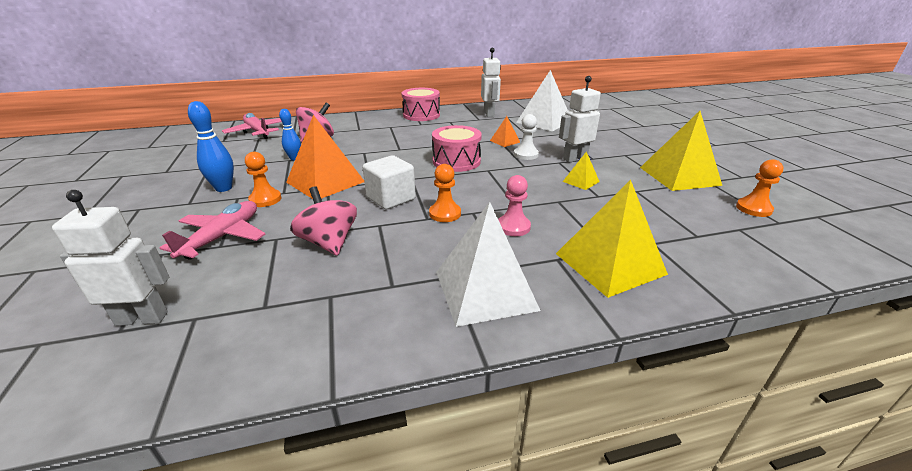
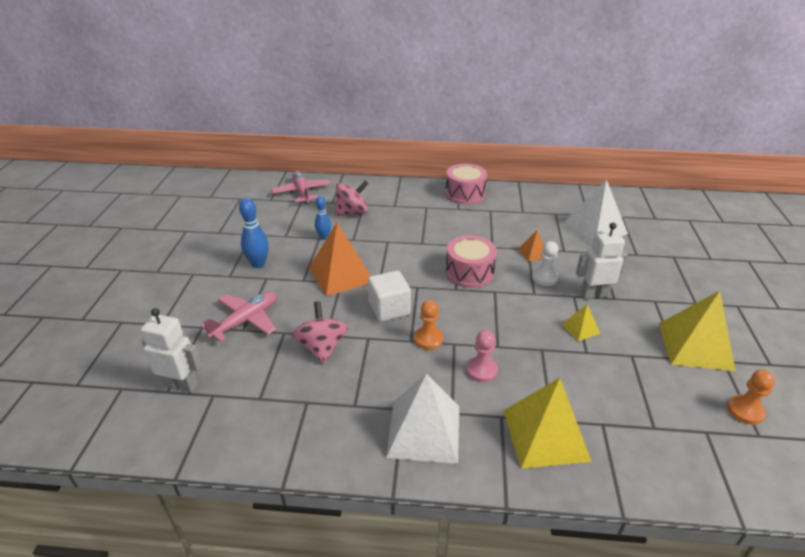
camera: 20 degrees right, 5 degrees up
orange pawn [245,152,282,207] -> none
white robot [481,47,501,117] -> none

